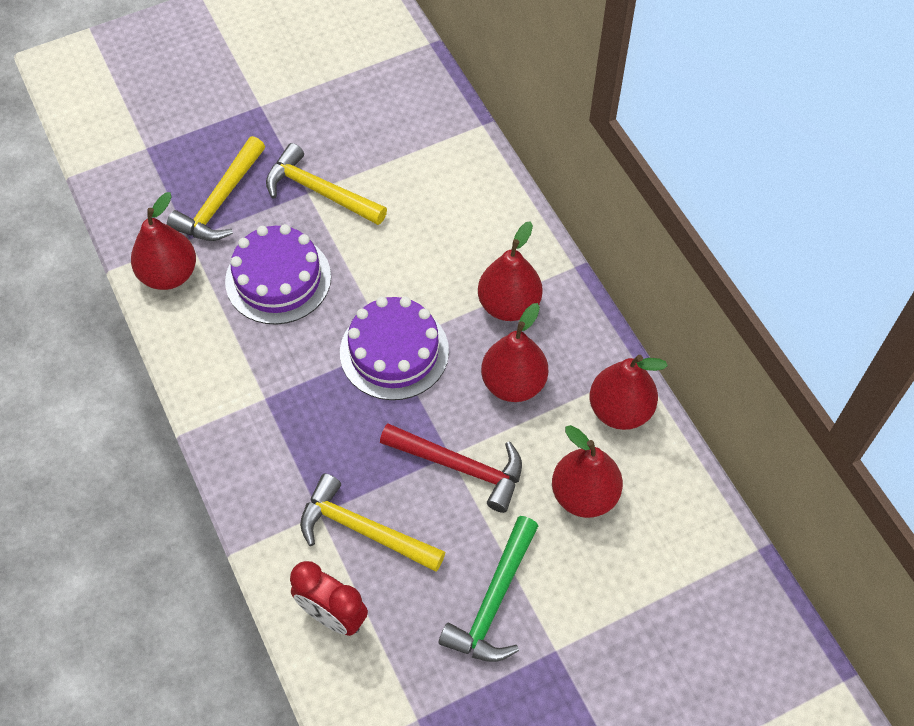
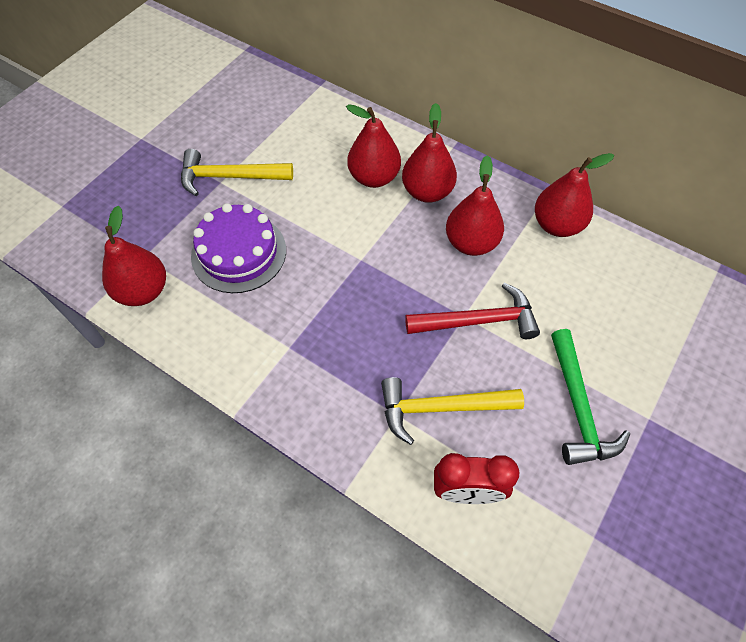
camera: 30 degrees left, 0 degrees up
yellow hammer [167,136,265,241] -> none
purple cake [340,297,449,400] -> none
red pear [552,425,623,518] -> red pear moved to [346,104,401,188]

